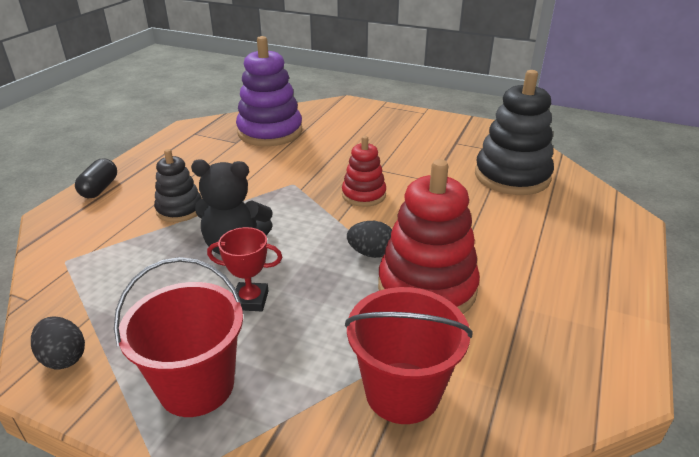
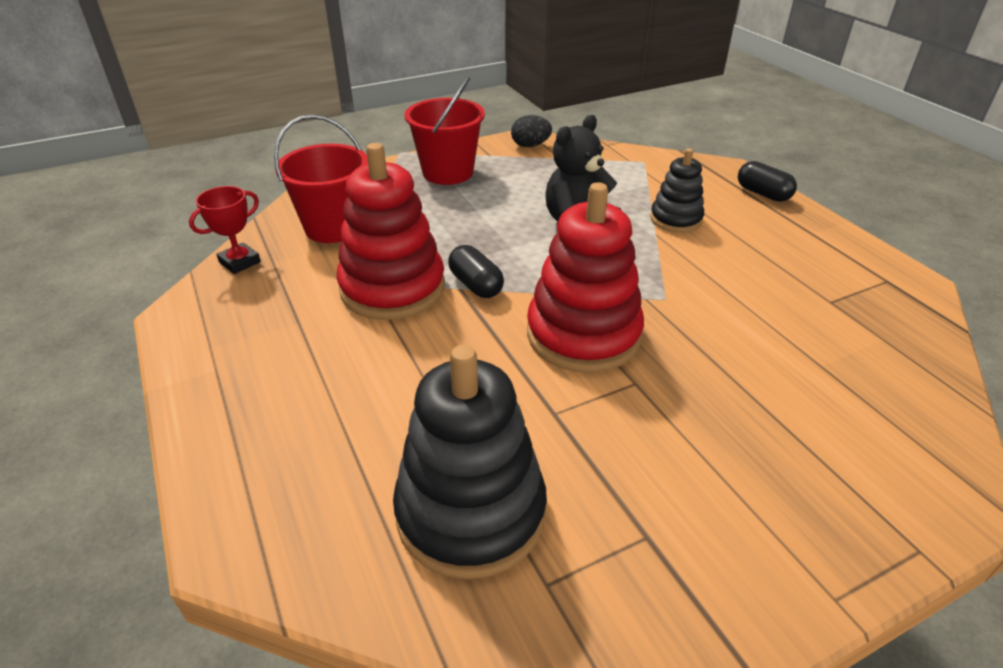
camera: 130 degrees right, 5 degrees up
red trophy [207,227,282,311] -> red trophy moved to [189,186,261,274]
purple stacking toy [236,36,303,146] -> none
red stacking toy [342,136,386,207] -> red stacking toy [527,182,644,373], size x1.77
black egg [347,221,392,258] -> black capsule [448,245,504,298]

